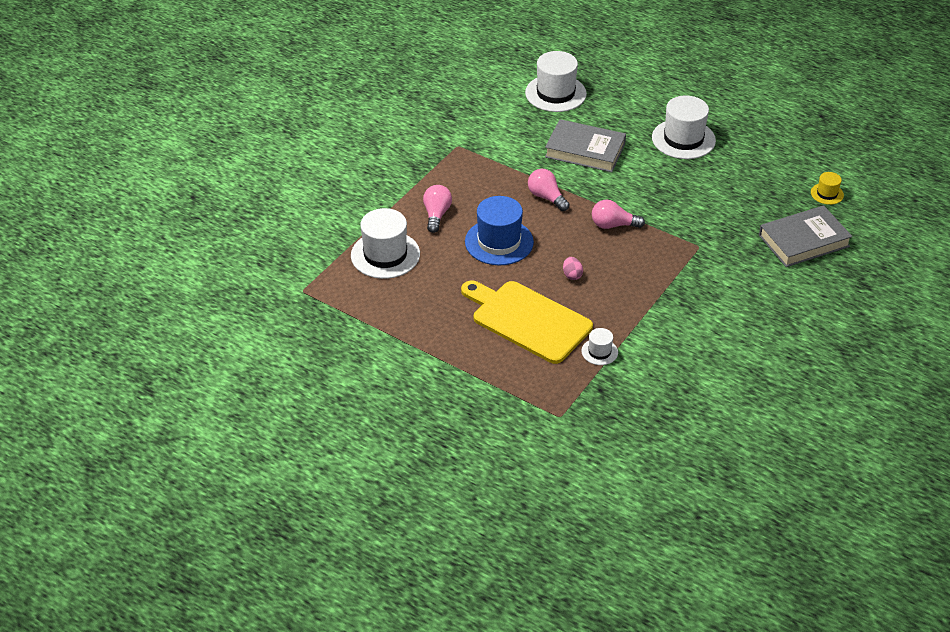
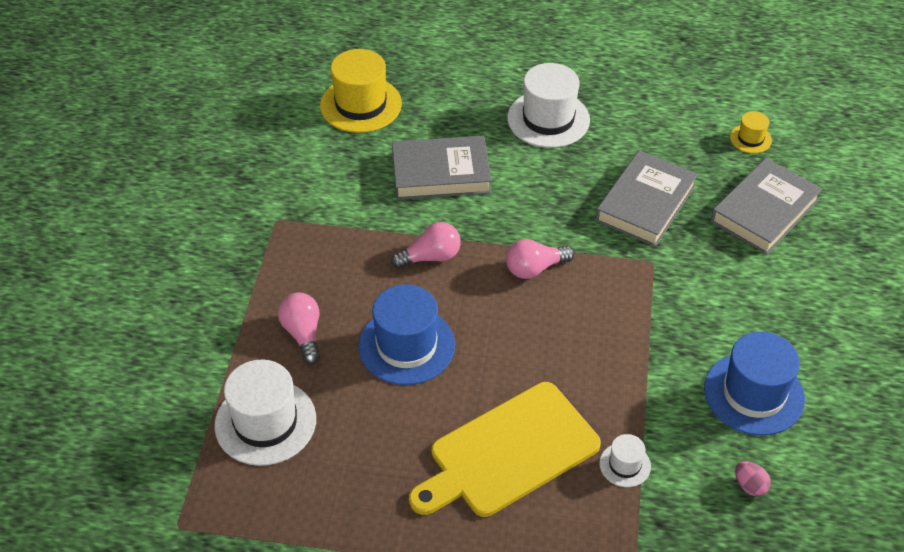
camera: 25 degrees left, 5 degrees up
yellow cutting board [461,280,593,364] -> yellow cutting board turned 45 degrees counterclockwise [409,382,601,517]
white hat [525,51,587,112] -> yellow hat [320,49,402,133]
pink light bulb [528,169,570,211] -> pink light bulb turned 135 degrees clockwise [391,222,461,269]
pink egg [563,257,583,280] -> pink egg moved to [735,461,771,496]
none -> grey book [595,150,698,247]
none -> blue hat [704,332,805,436]

